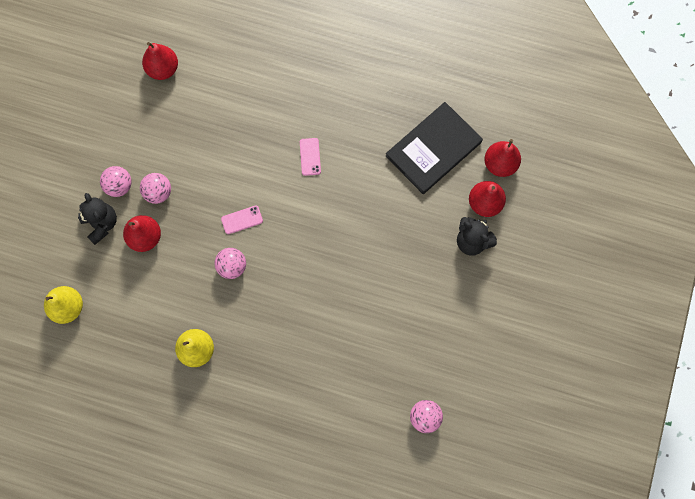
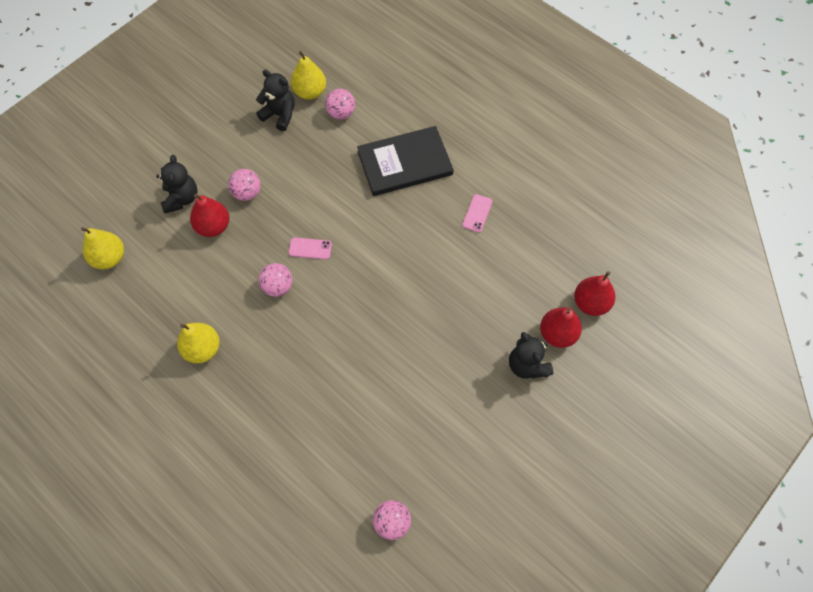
camera: 25 degrees right, 10 degrees down
pink ball [100,166,132,197] -> pink ball moved to [325,89,355,120]
red pear [142,42,178,80] -> yellow pear [291,51,326,100]
pink phone [300,138,321,176] -> pink phone moved to [463,194,493,232]
black book [386,102,483,194] -> black book moved to [357,126,454,196]
none -> black teddy bear [256,69,295,131]

